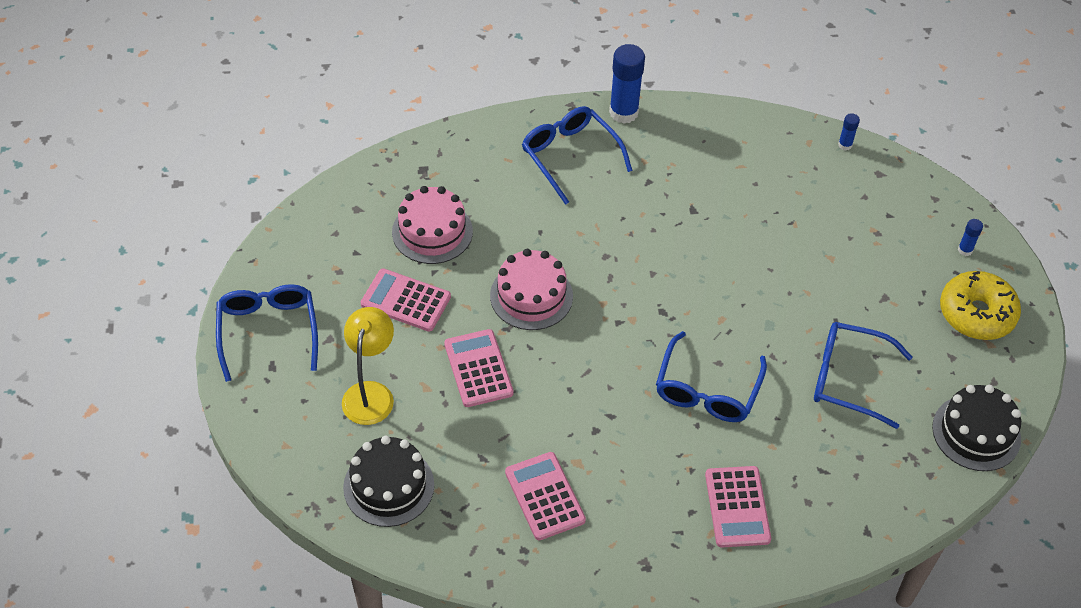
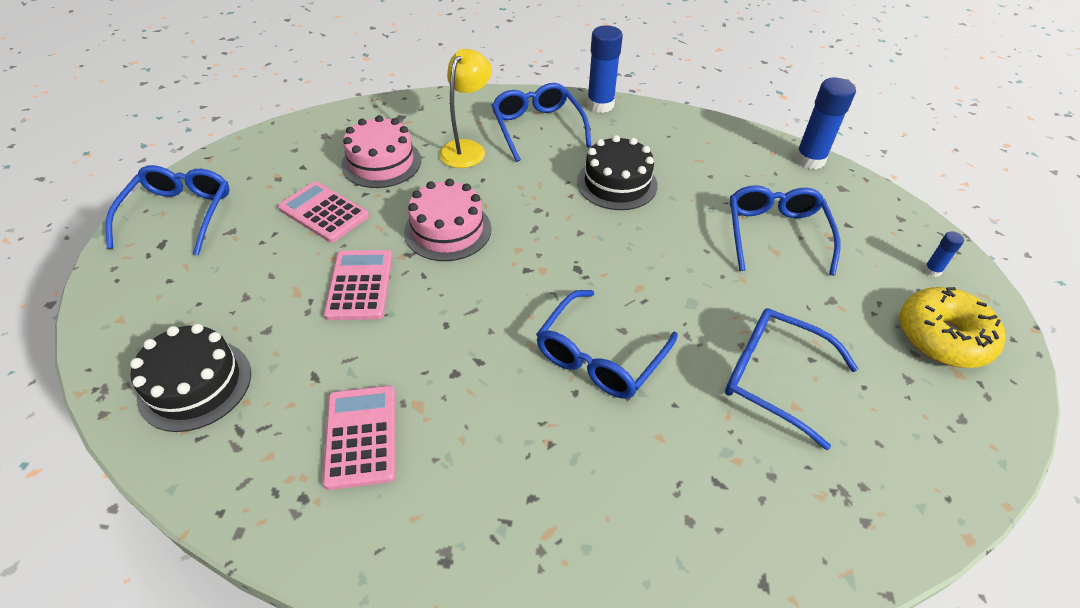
camera: 15 degrees right, 5 degrees down
yellow lamp [342,307,394,425] -> yellow lamp moved to [439,49,492,168]
pink calculator [705,466,771,548] -> none
blue glue stick [838,113,860,151] -> blue glue stick [795,78,856,169], size x2.09
black cake [932,385,1021,471] -> black cake moved to [577,135,658,210]
none -> blue glasses [730,185,841,276]

